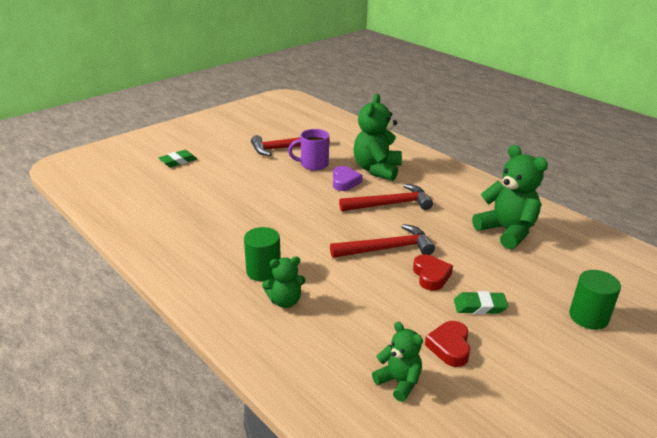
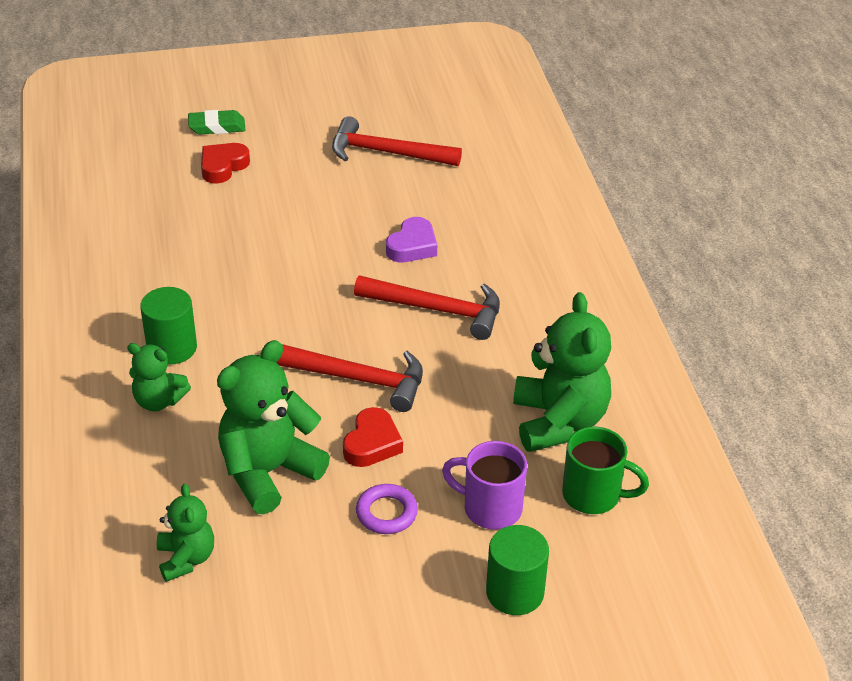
camera: 30 degrees right, 10 degrees up
purple mug [288,129,329,171] -> purple mug moved to [442,441,527,530]
green teddy bear [353,94,402,181] -> green teddy bear moved to [217,340,330,514]
red heart [425,321,470,367] -> red heart moved to [201,143,250,184]
green eraser [454,291,508,314] -> purple ring [356,484,418,534]
none -> green mug [562,427,649,514]

